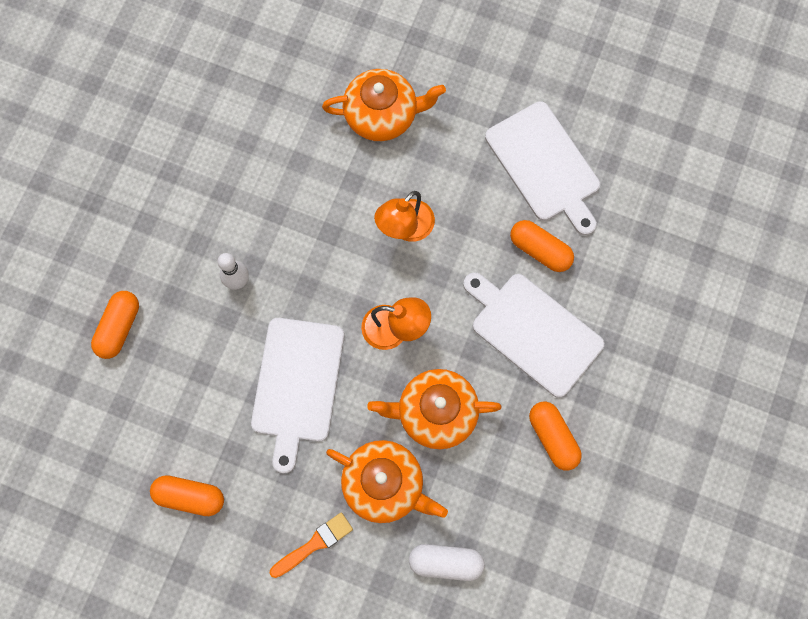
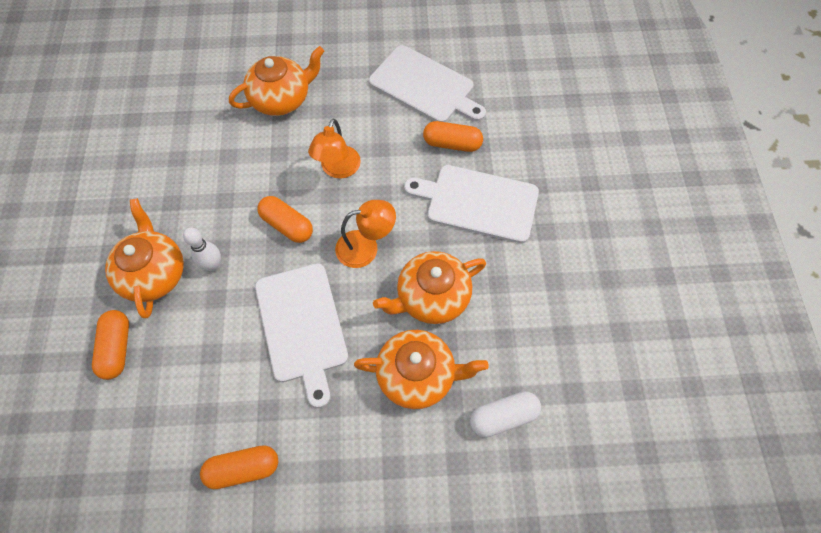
camera: 25 degrees left, 10 degrees down
orange brush [270,512,353,578] -> none
orange capsule [529,402,582,471] -> orange capsule moved to [258,196,313,243]
none -> orange teapot [105,198,184,318]

